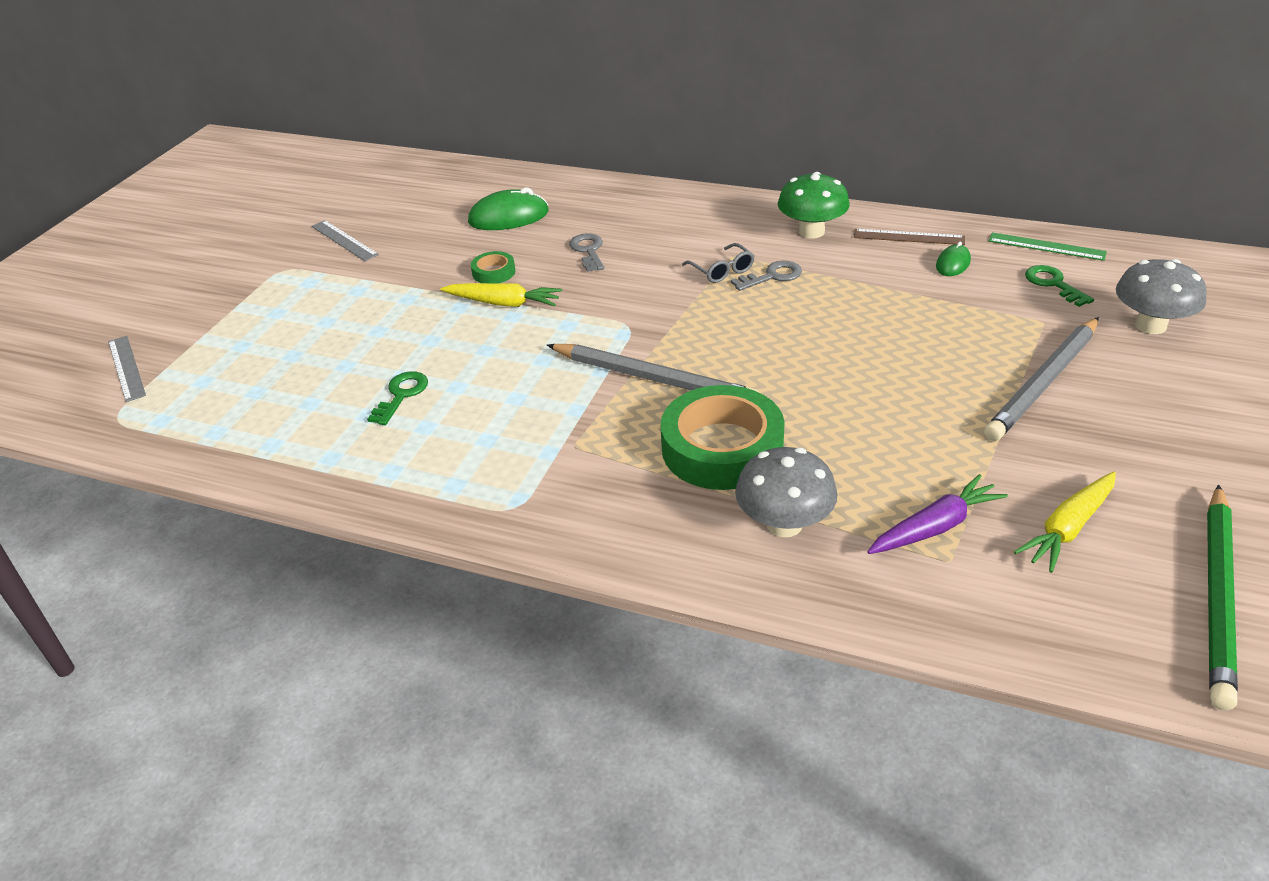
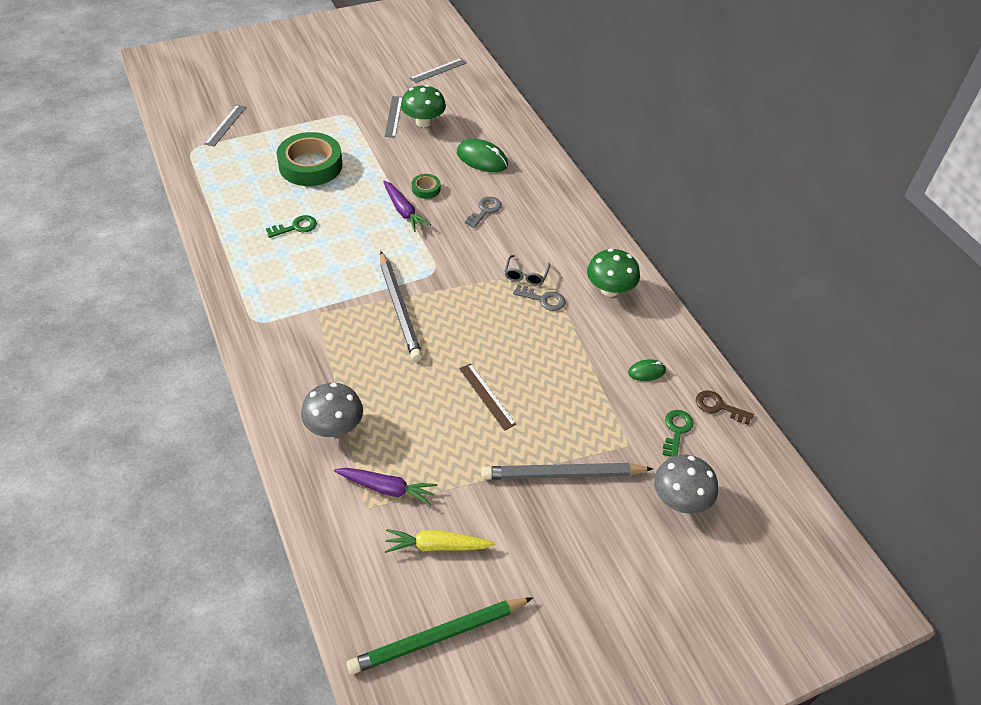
camera: 40 degrees right, 10 degrees up
yellow carrot [440,283,562,307] -> purple carrot [383,181,431,232]
green tape [660,385,785,490] -> green tape moved to [277,132,343,186]
brown ruler [854,229,965,245] -> brown ruler moved to [459,363,516,431]
green ruler [989,232,1107,261] -> brown key [696,390,754,425]
none -> green mushroom [401,85,446,127]
none -> grey ruler [410,58,467,83]

